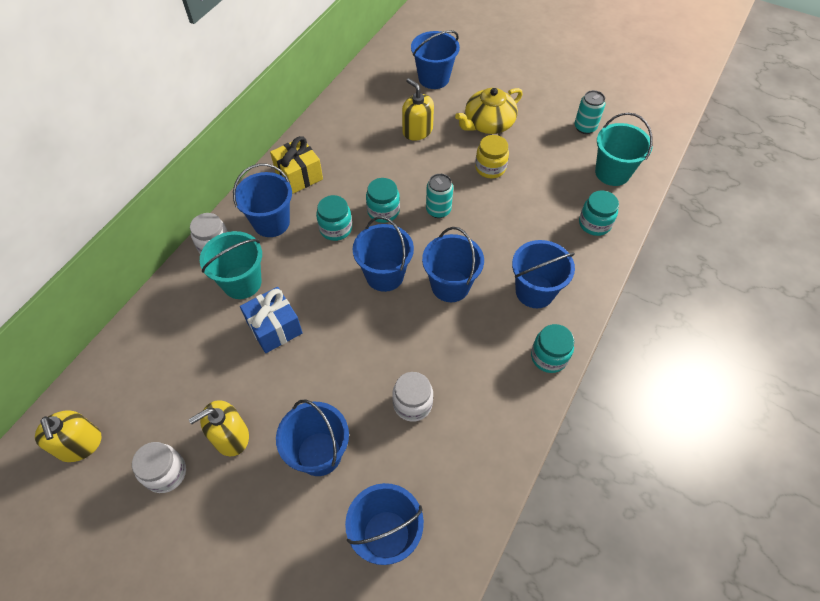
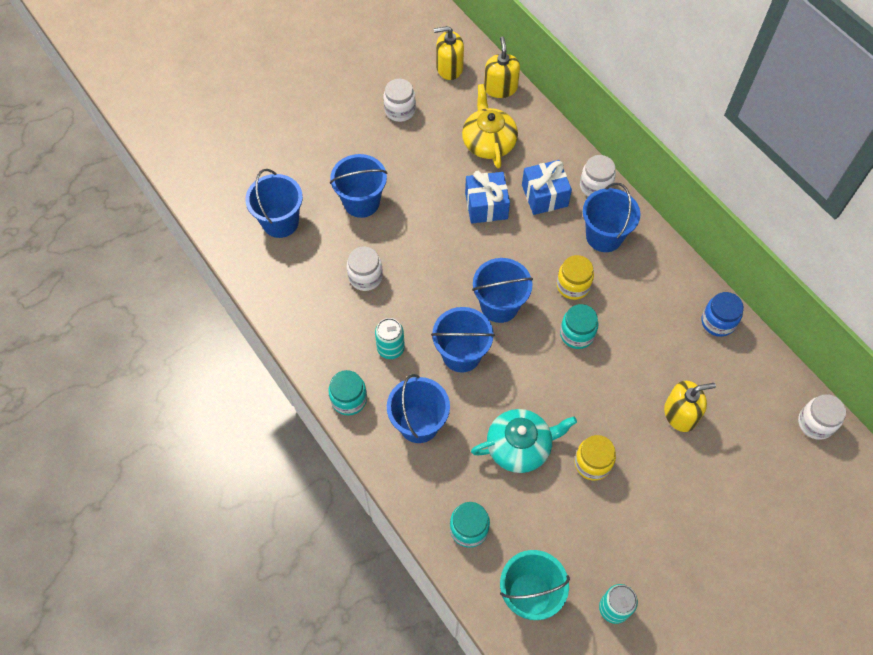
camera: 115 degrees right, 5 degrees up
yellow soap dispenser [189,400,249,457] -> yellow soap dispenser moved to [484,36,520,98]
turquoise bucket [200,231,262,299] -> blue gift [522,160,572,215]
yellow gift [270,136,323,194] -> none
turquoise jar [316,195,352,241] -> yellow jar [557,255,594,300]
blue bucket [411,30,460,89] -> none
turquoise can [426,174,453,218] -> turquoise can moved to [375,318,405,359]
yellow teapot [455,88,523,134] -> yellow teapot moved to [462,84,518,169]
none -> turquoise teapot [471,409,577,473]
none -> blue jar [702,292,744,337]
none -> white jar [798,394,846,440]

